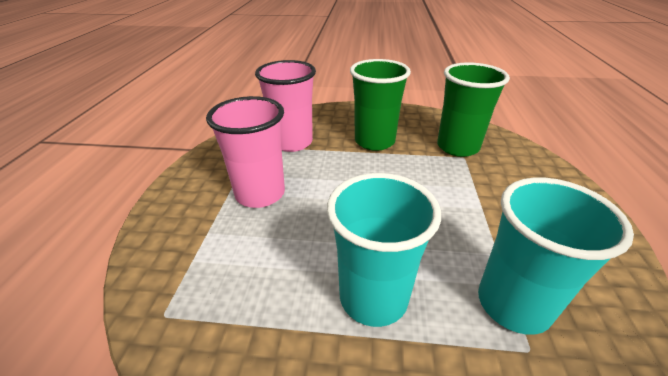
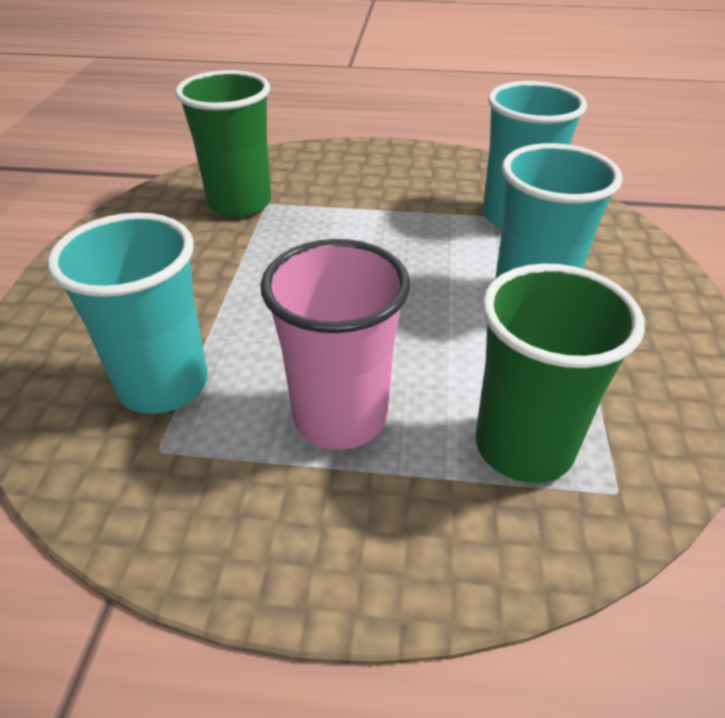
camera: 90 degrees left, 5 degrees up
pink cup [255,60,316,152] -> turquoise cup [48,213,208,414]
green cup [350,59,411,151] -> green cup moved to [475,263,645,483]

